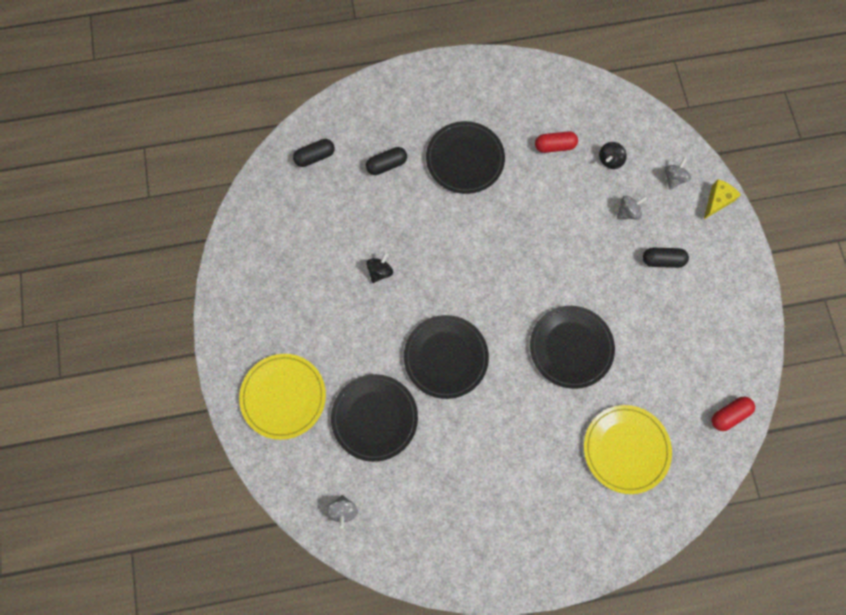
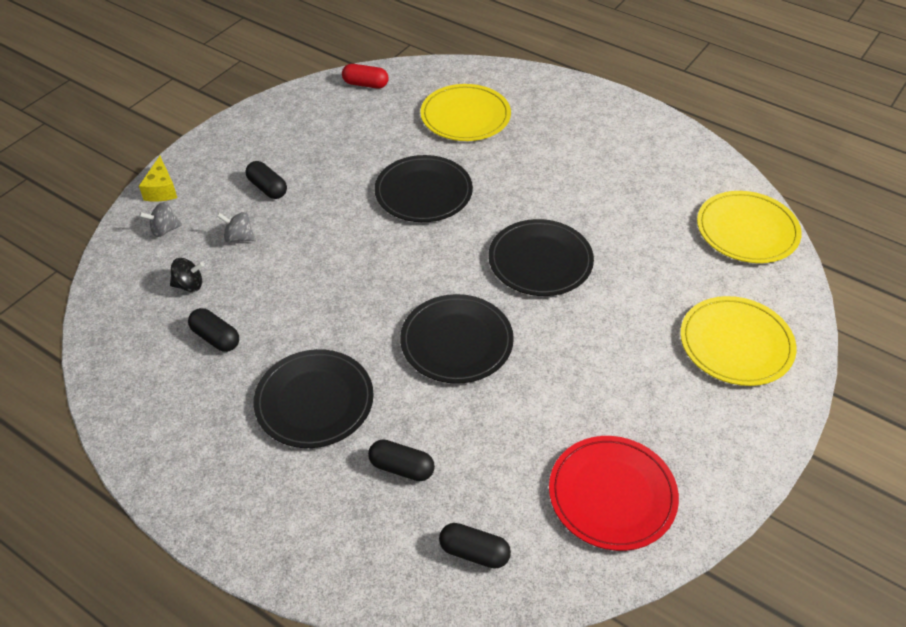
camera: 135 degrees left, 25 degrees down
grey spinning top [326,495,358,528] -> yellow plate [697,191,802,263]
black plate [331,374,418,462] -> black plate moved to [400,294,514,384]
black spinning top [366,252,393,283] -> none
red capsule [535,131,578,153] -> black capsule [188,308,239,352]
yellow cheese [704,179,741,219] -> yellow cheese turned 90 degrees counterclockwise [139,156,177,202]
none -> red plate [549,436,679,551]

